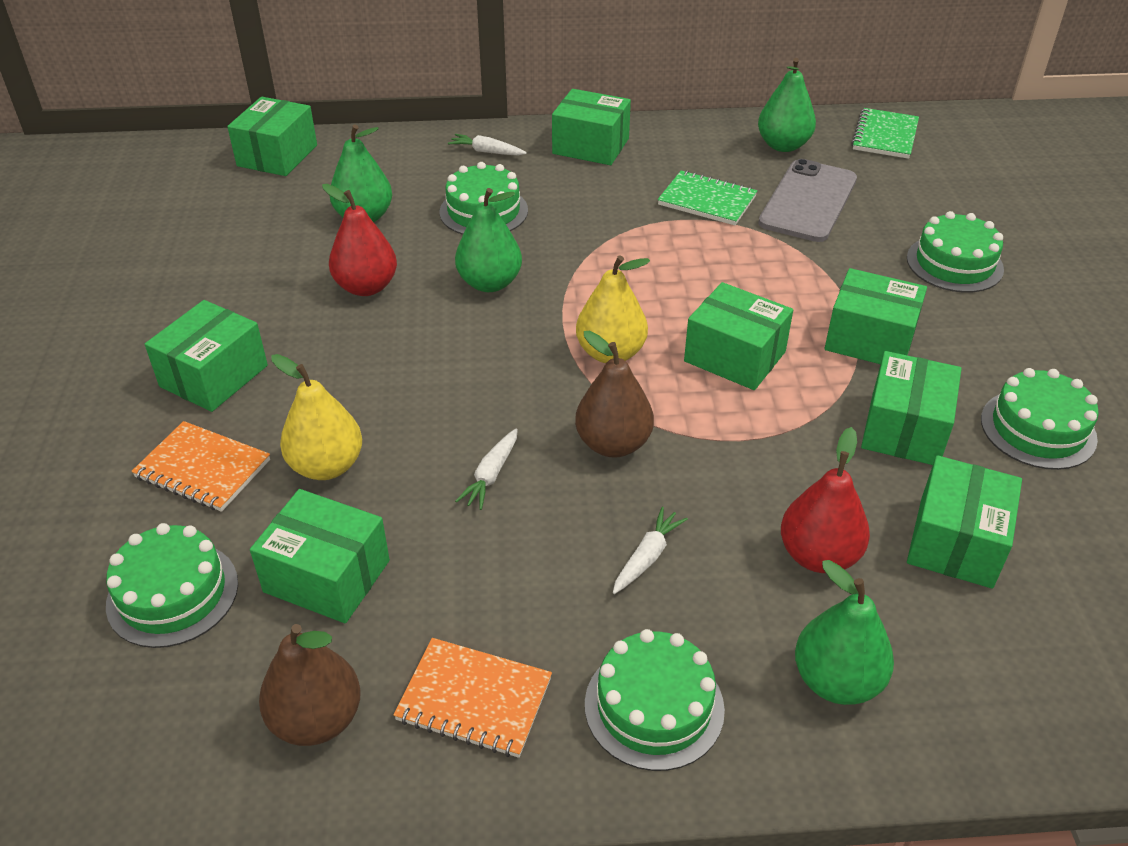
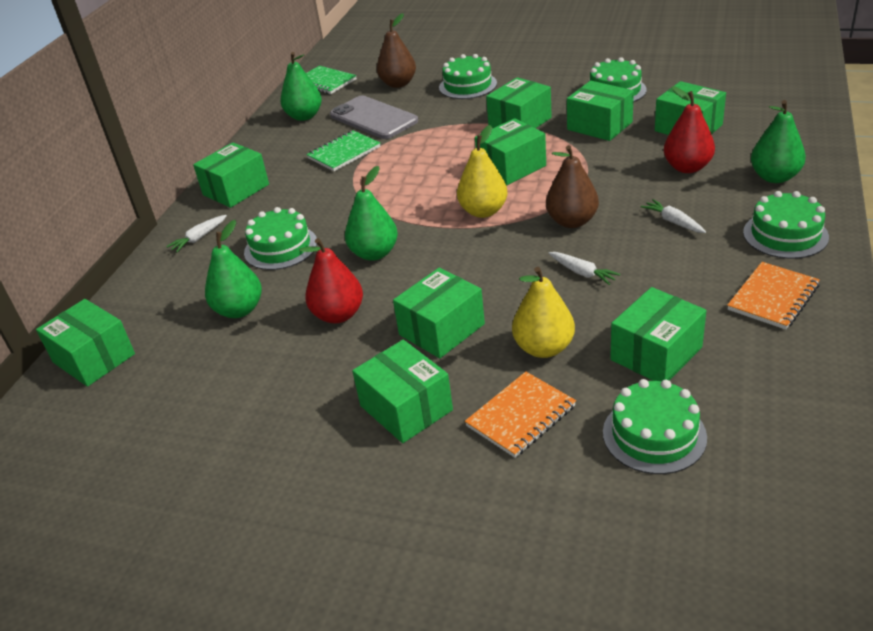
camera: 65 degrees left, 5 degrees down
brown pear [259,624,361,746] -> brown pear moved to [377,13,416,88]
none -> green box [393,268,485,358]

